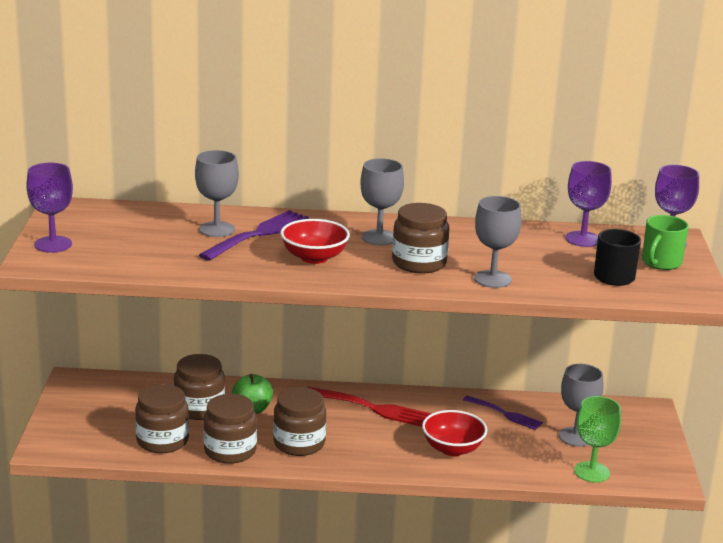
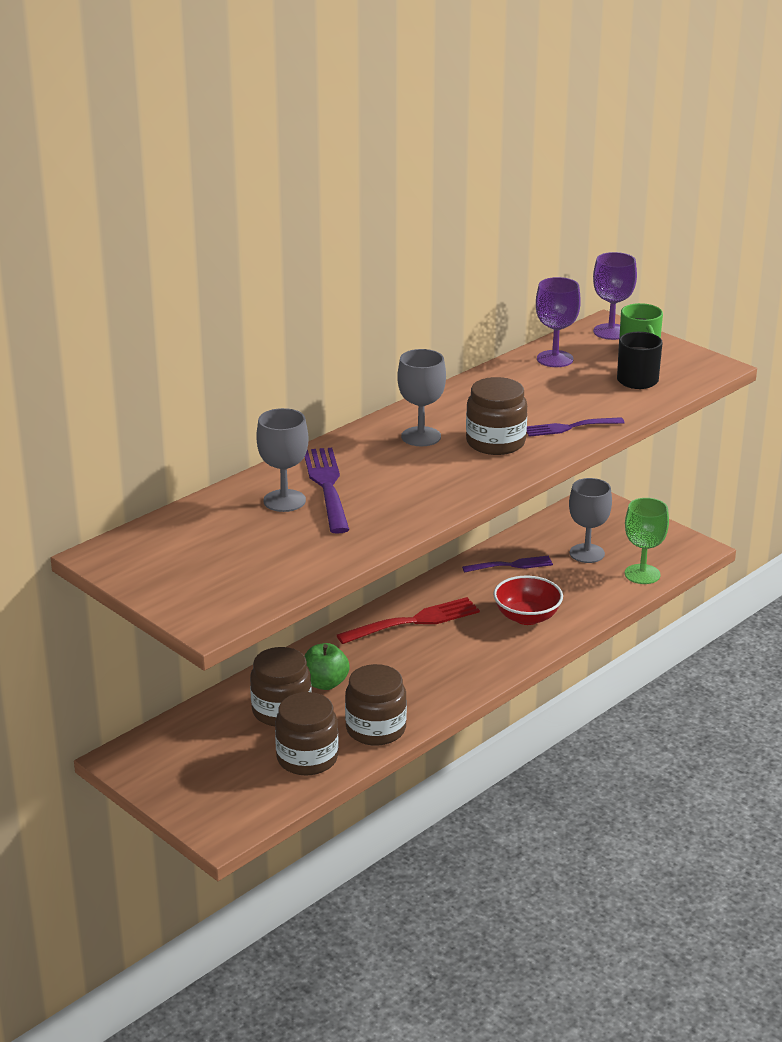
camera: 45 degrees left, 5 degrees up
purple goblet [26,163,73,253] -> none
brown jar [273,387,326,456] -> none
red bowl [280,219,350,264] -> none
grey goblet [474,196,521,288] -> purple fork [526,417,625,437]

